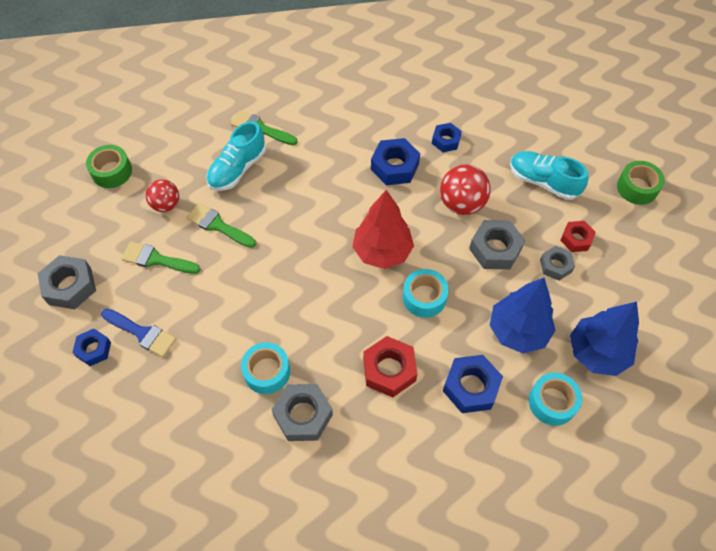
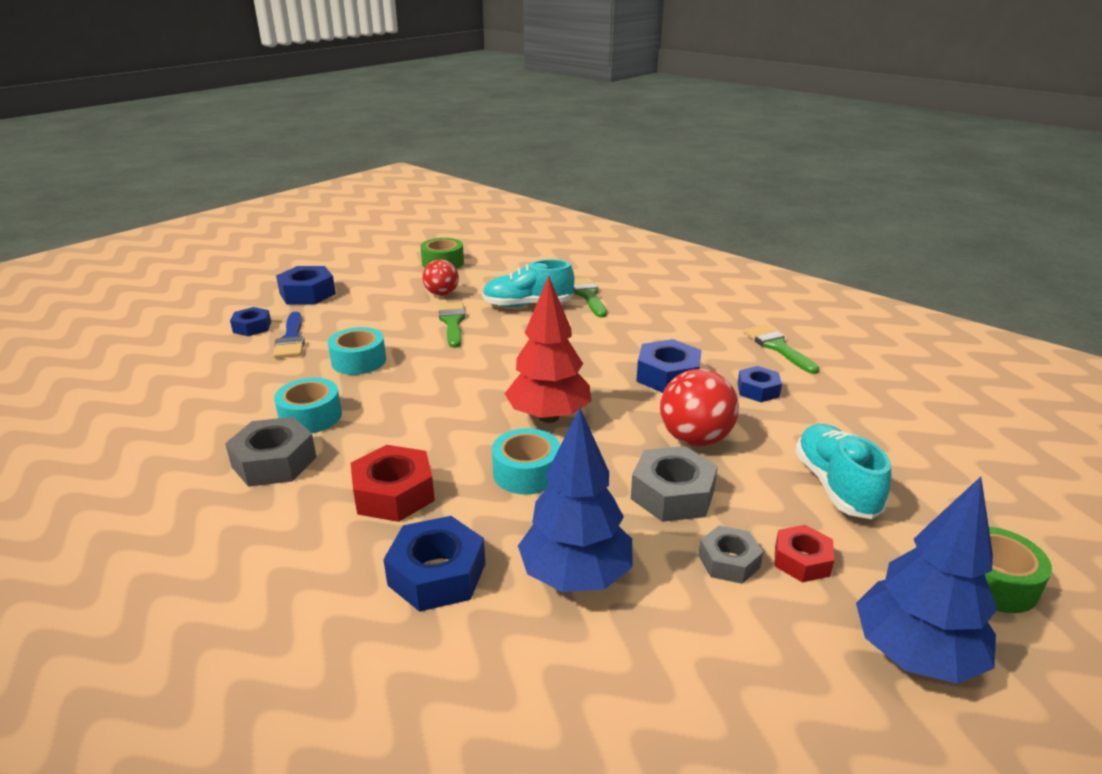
camera: 50 degrees right, 30 degrees down
grey nut [38,255,96,309] -> blue nut [276,266,336,304]
green brush [122,242,200,274] -> green brush moved to [744,325,819,374]
turquoise tape [529,372,582,426] -> turquoise tape moved to [328,327,386,375]
blue tree [570,302,639,376] -> blue tree moved to [856,477,998,684]

